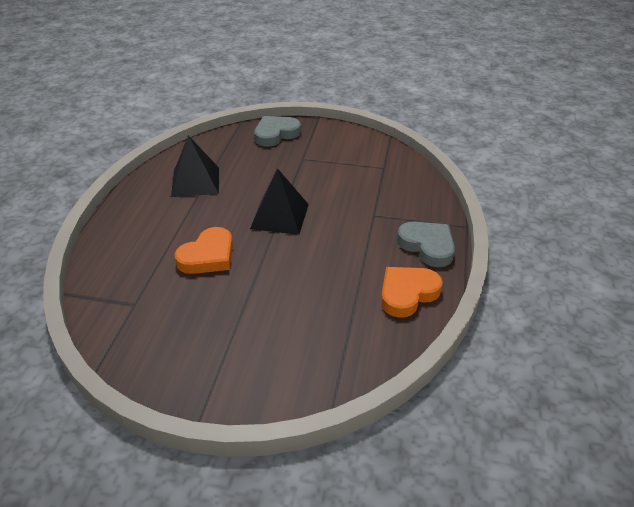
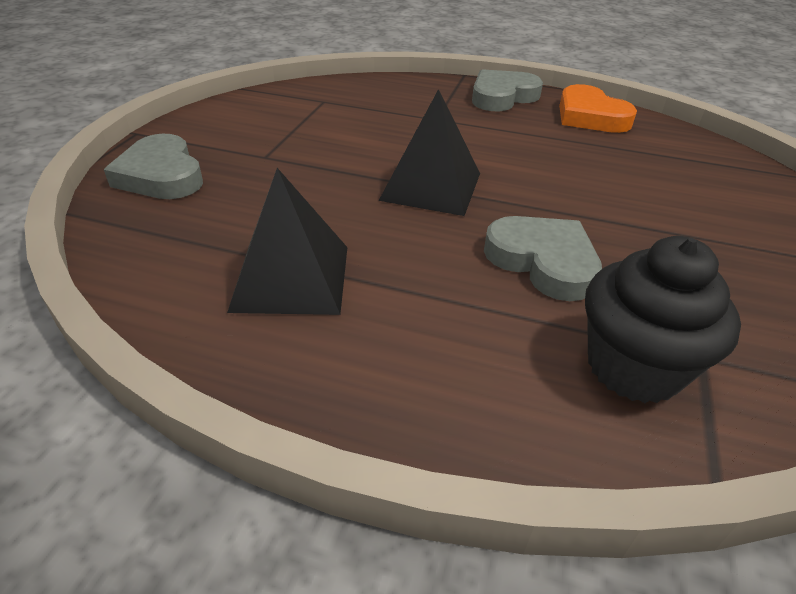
camera: 85 degrees left, 0 degrees up
orange heart [174,227,233,274] -> grey heart [484,216,602,301]
none -> black cupcake [585,236,741,403]

